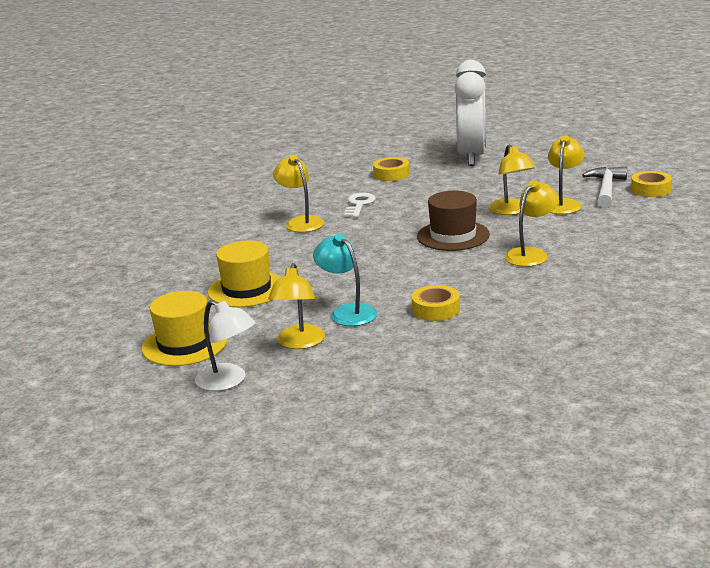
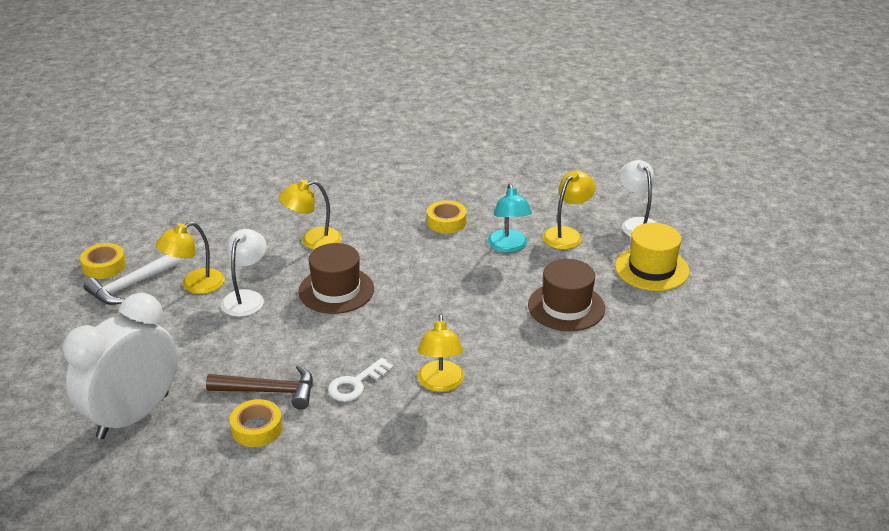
camera: 150 degrees left, 10 degrees up
yellow hat [208,241,281,307] -> brown hat [528,259,605,331]
yellow lamp [489,144,535,215] -> white lamp [221,229,267,317]
none -> brown hammer [206,365,313,410]

